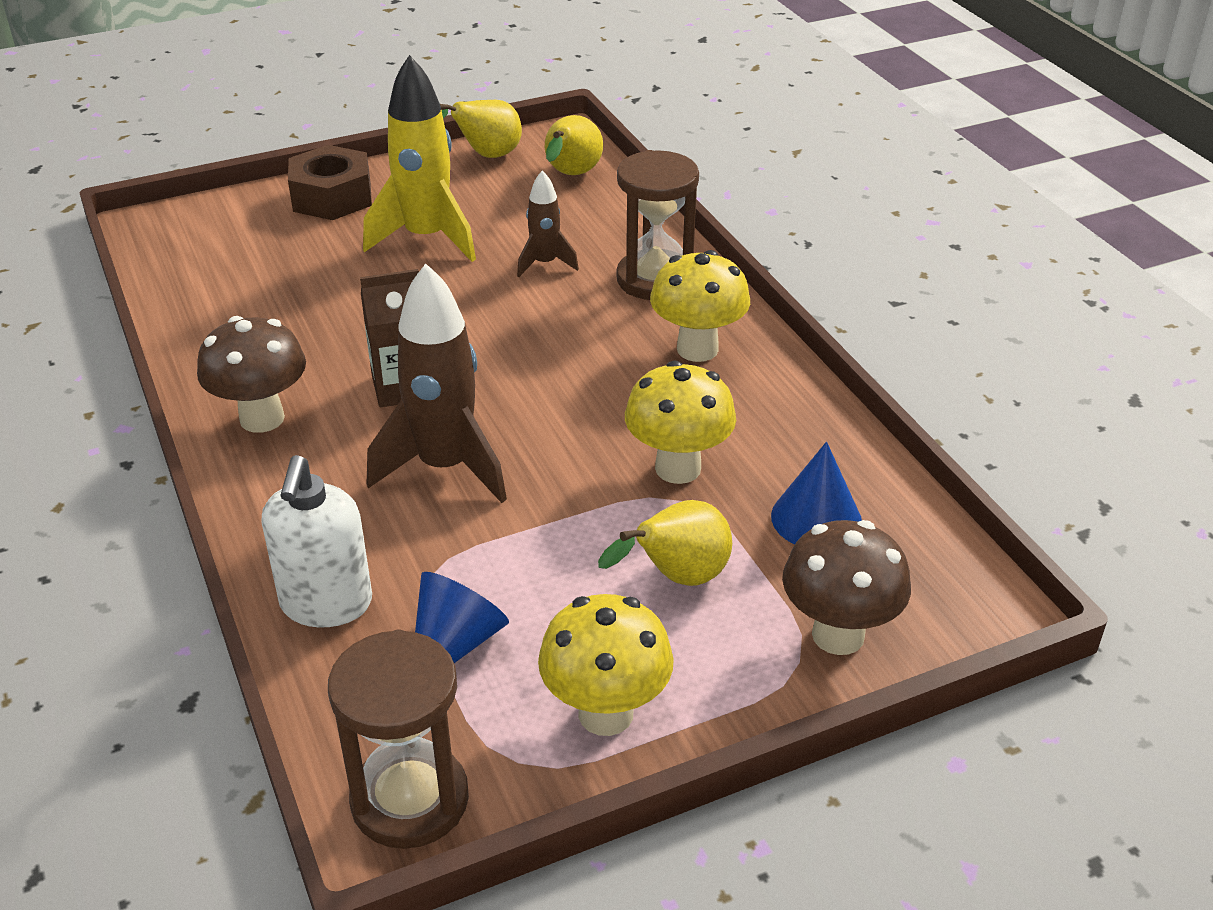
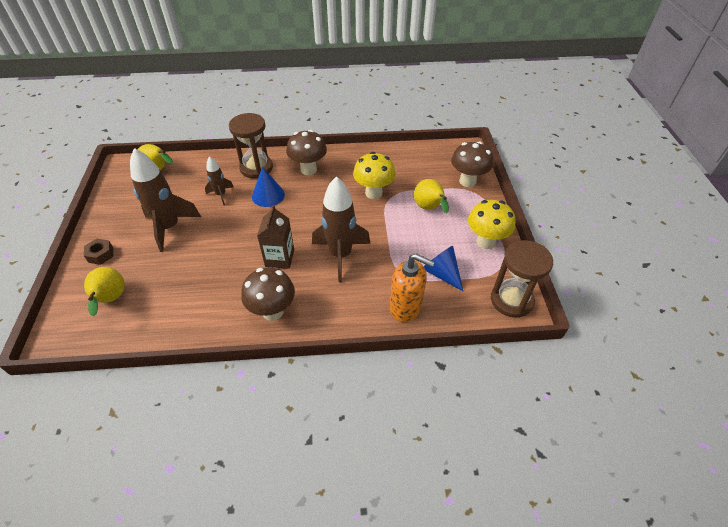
camera: 70 degrees left, 10 degrees up
white soap dispenser [261,455,372,627] -> orange soap dispenser [390,254,435,322]
brown nut [288,145,372,220] -> brown nut [84,239,113,265], size x0.55
yellow rocket [363,55,476,262] -> brown rocket [130,148,201,252]
yellow pear [440,100,522,158] -> yellow pear moved to [84,267,125,316]
yellow mushroom [650,250,750,362] -> brown mushroom [286,130,327,175]
blue cone [771,442,862,545] -> blue cone moved to [252,167,285,207]

